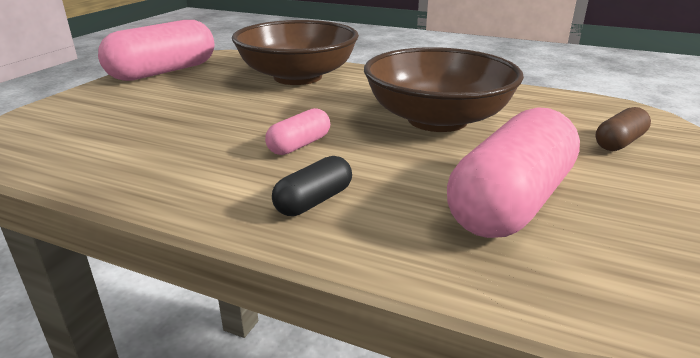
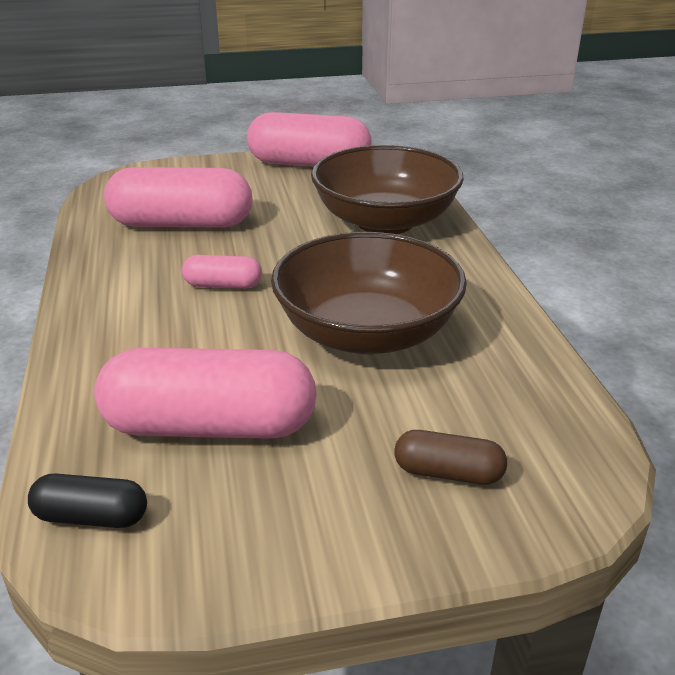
camera: 55 degrees right, 5 degrees up
black capsule [272,156,352,216] -> black capsule moved to [28,474,147,528]
none -> pink capsule [104,167,252,228]

